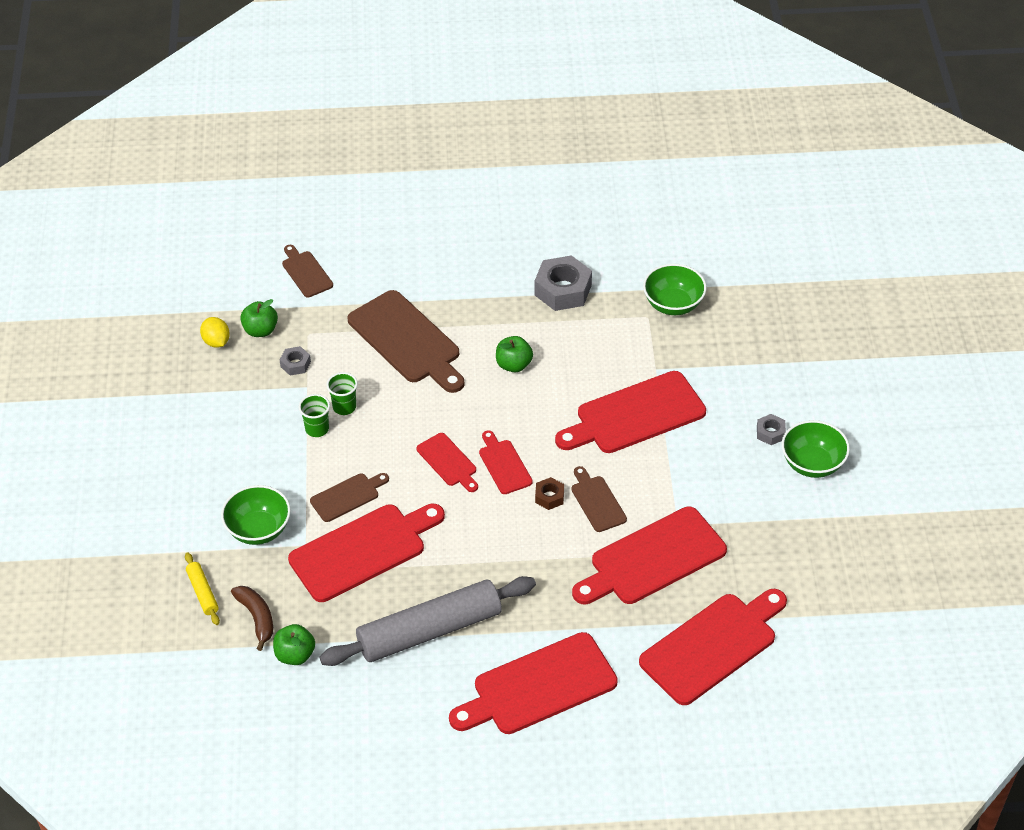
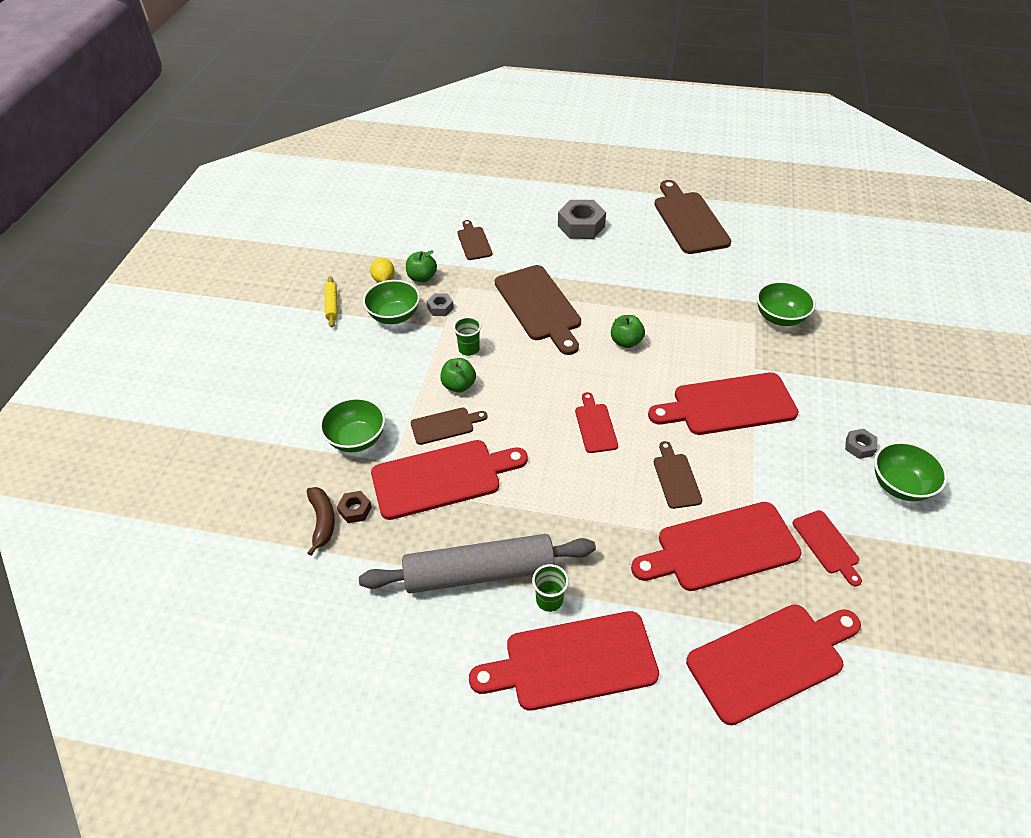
camera: 15 degrees right, 0 degrees up
yellow rolling pin [185,552,220,625] -> yellow rolling pin moved to [325,276,338,327]
green apple [273,624,315,665] -> green apple moved to [440,358,476,392]
green cup [299,394,330,437] -> green cup moved to [532,564,569,612]
red cutting board [417,433,478,492] -> red cutting board moved to [793,510,862,586]
grey nut [535,255,592,311] -> grey nut moved to [558,200,606,239]
brown nut [535,477,564,510] -> brown nut moved to [337,491,372,523]
none -> green bowl [363,280,420,324]
none -> brown cutting board [654,180,731,254]

